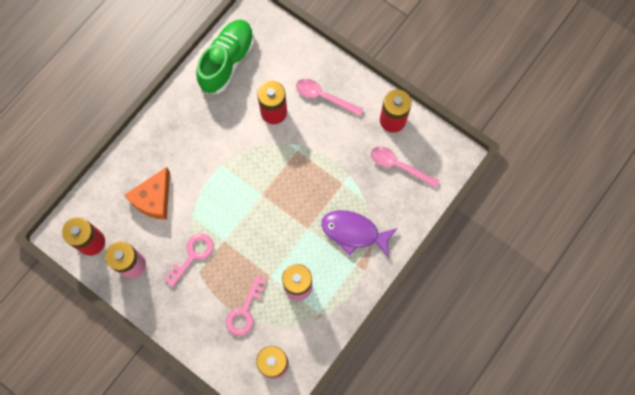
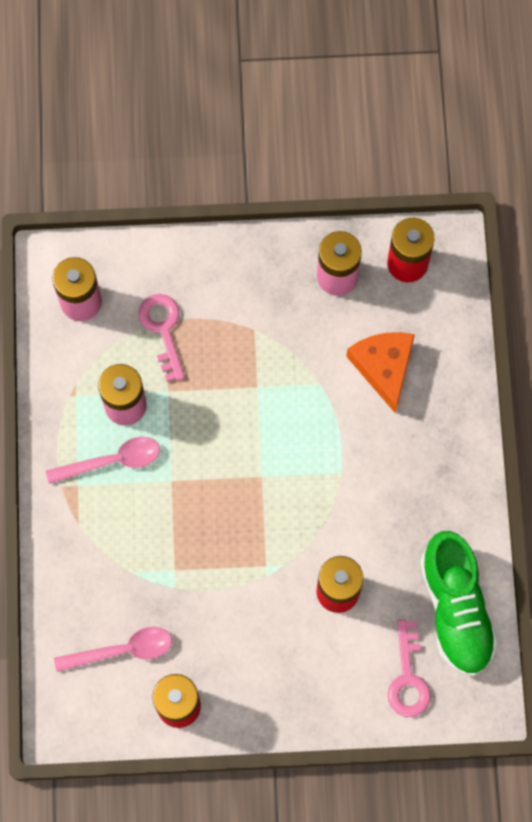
camera: 140 degrees right, 0 degrees up
pink key [164,233,214,288] -> pink key moved to [388,619,431,717]
pink spoon [296,79,364,116] -> pink spoon moved to [46,437,160,484]
purple fish [321,210,398,258] -> none

